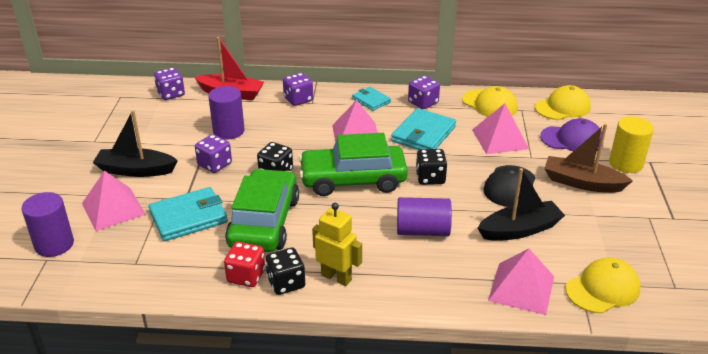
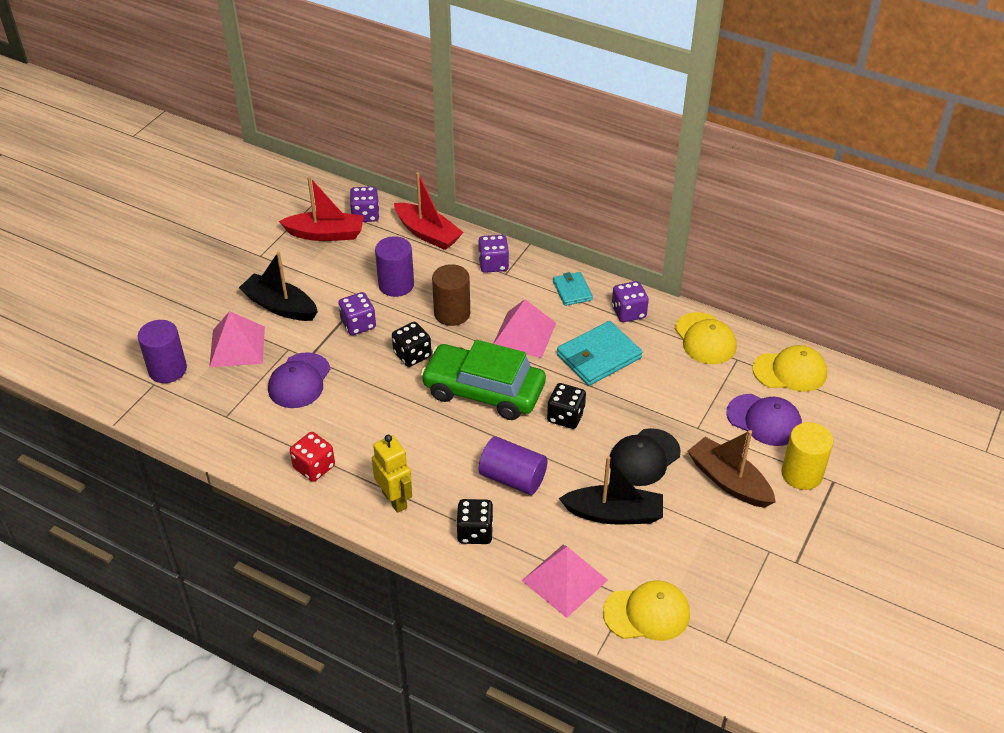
camera: 25 degrees right, 10 degrees up
turquoise wallet [149,187,228,241] -> purple cap [268,352,330,408]
green car [225,169,299,252] -> none
black dice [265,248,305,295] -> black dice moved to [456,499,493,544]
pink pyramid [472,103,529,154] -> none
none -> red boat [279,176,364,241]
none -> brown cylinder [432,264,470,326]

